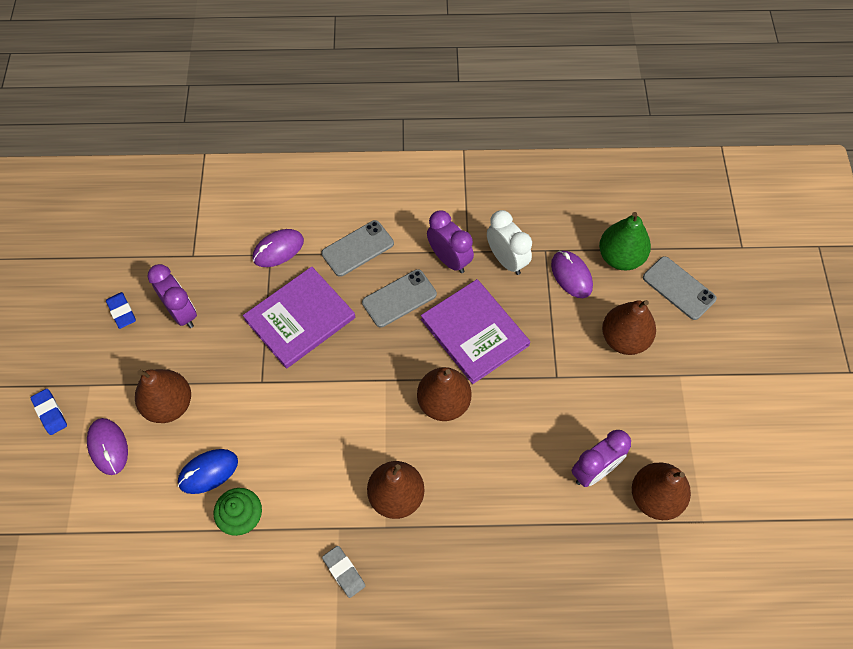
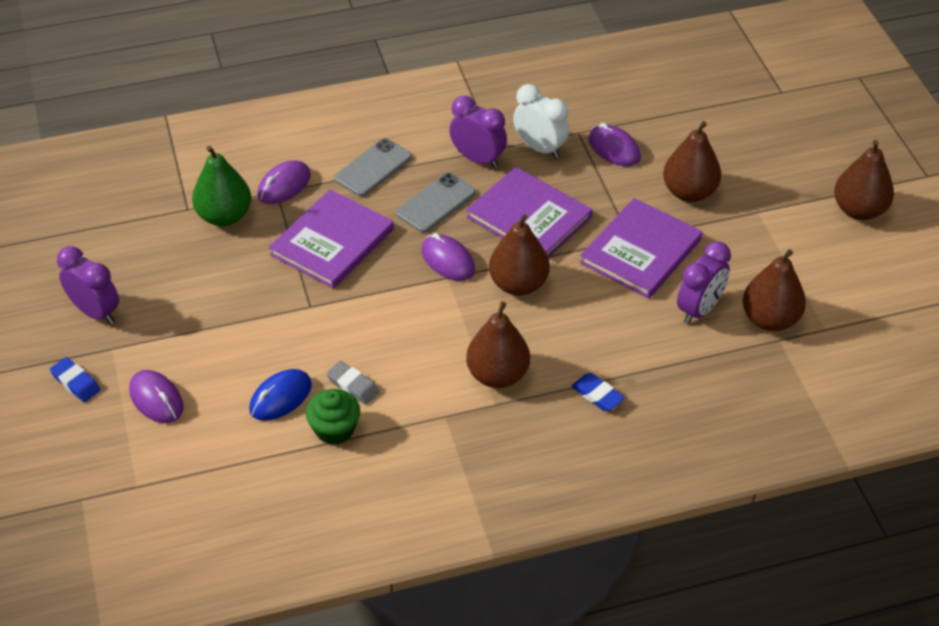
camera: 15 degrees left, 15 degrees down
blue eraser [106,292,136,329] -> blue eraser moved to [571,373,625,411]
brown pear [135,369,191,423] -> brown pear moved to [834,140,894,220]
purple clock [147,264,197,328] -> purple clock moved to [57,246,119,324]
grey eraser [322,546,365,598] -> grey eraser moved to [326,361,380,405]
green pear [599,212,651,270] -> green pear moved to [192,146,251,226]
grey phone [643,256,717,320] -> none
none -> purple mouse [422,233,475,281]
none -> purple book [580,198,702,299]

